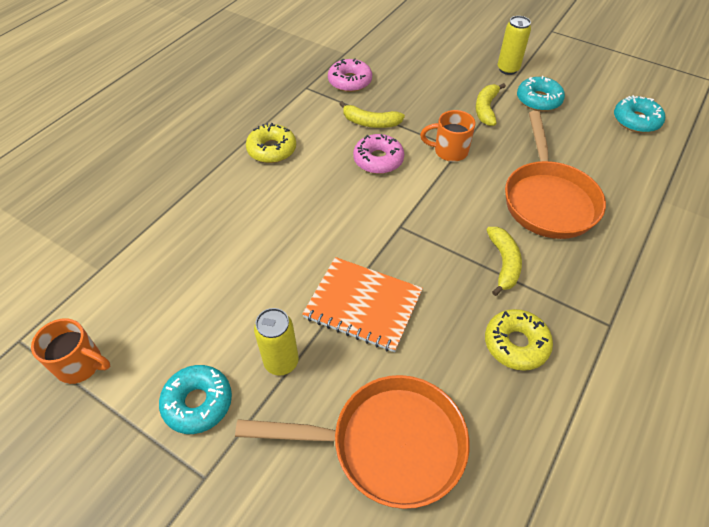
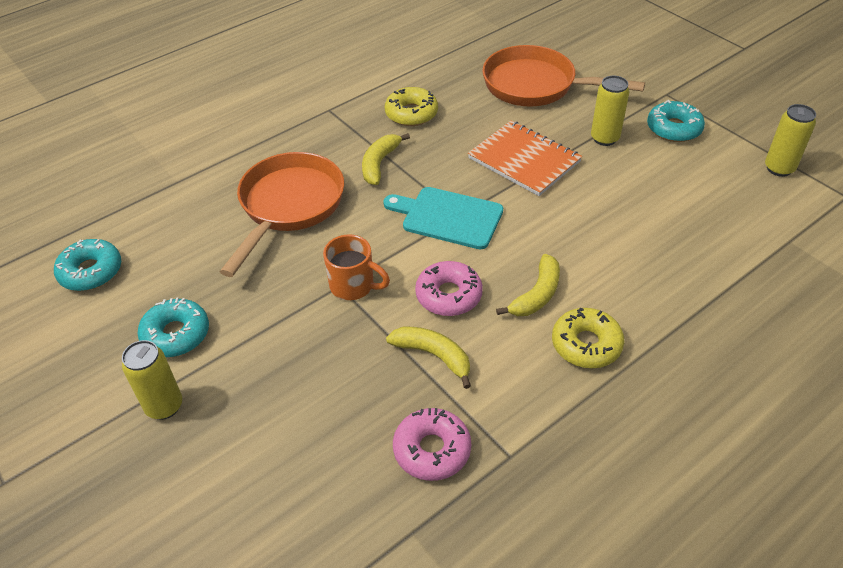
camera: 160 degrees left, 5 degrees down
orange mug [31,318,110,384] -> yellow can [765,104,816,177]
yellow banana [476,83,506,126] -> yellow banana moved to [496,254,560,316]
none -> turquoise cutting board [383,187,503,249]

